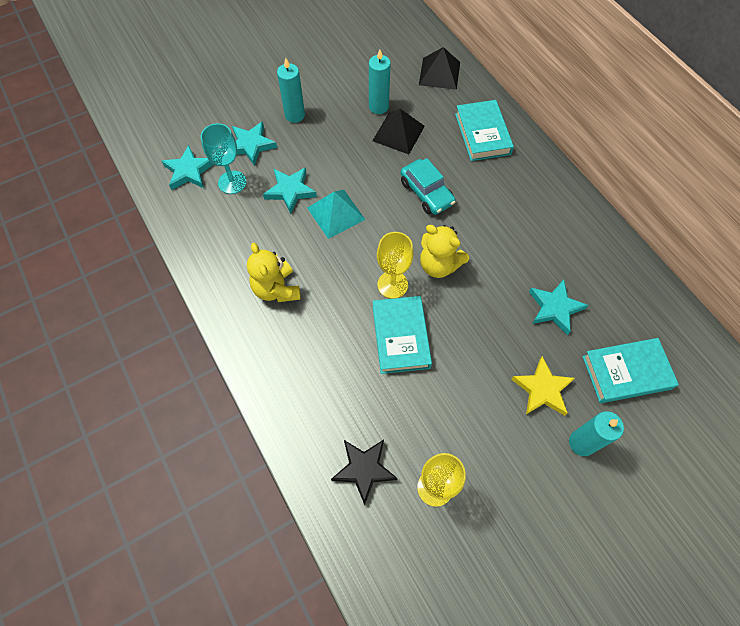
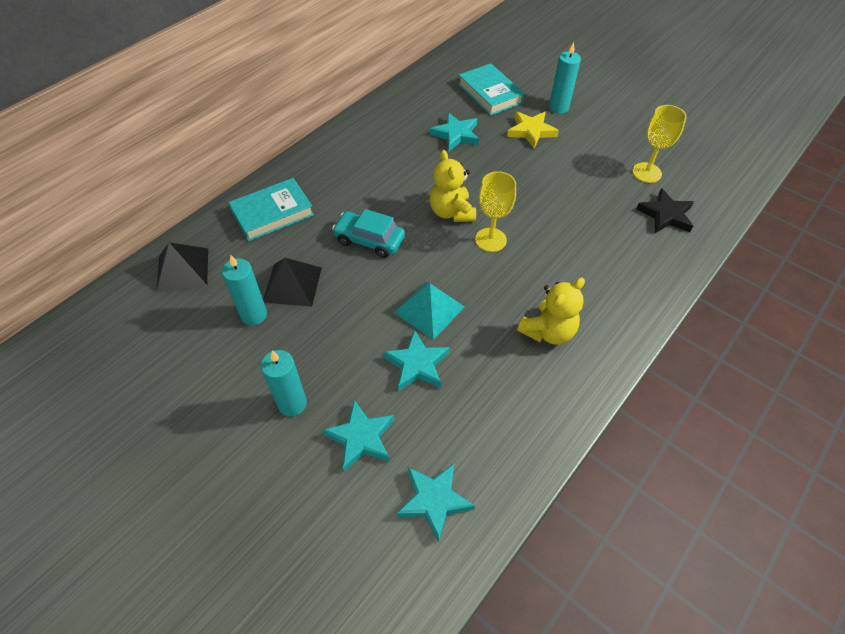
camera: 110 degrees left, 10 degrees down
turquoise goblet [201,123,246,194] -> none
turquoise book [373,296,432,374] -> none
turquoise car [400,158,456,215] -> turquoise car turned 105 degrees counterclockwise [332,209,405,258]
yellow teddy bear [420,225,469,278] -> yellow teddy bear turned 150 degrees clockwise [429,150,476,222]

